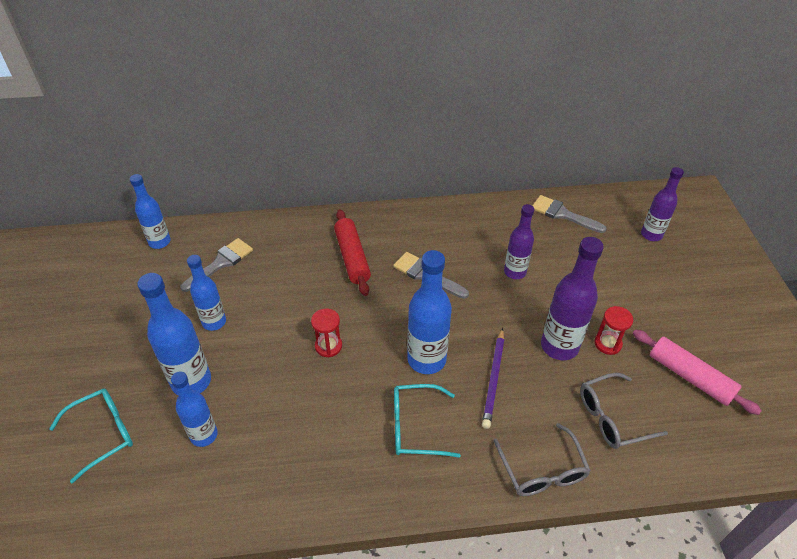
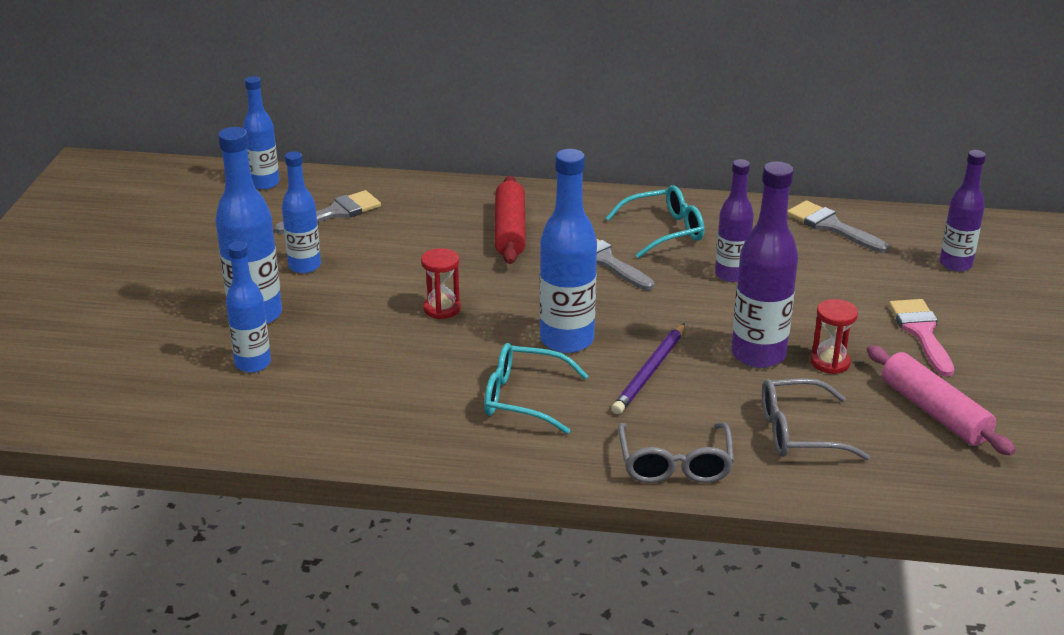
camera: 15 degrees right, 15 degrees down
turquoise glasses [49,388,133,483] -> turquoise glasses moved to [606,185,704,258]
none -> pink brush [889,299,954,377]

